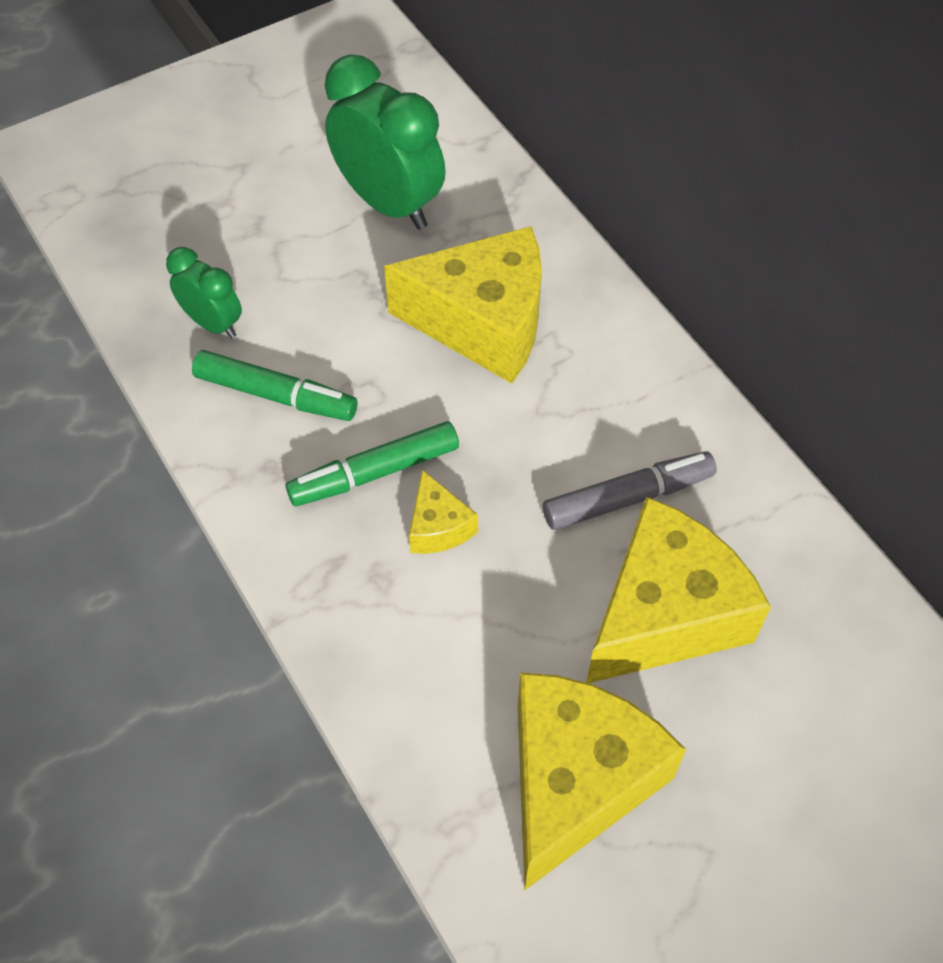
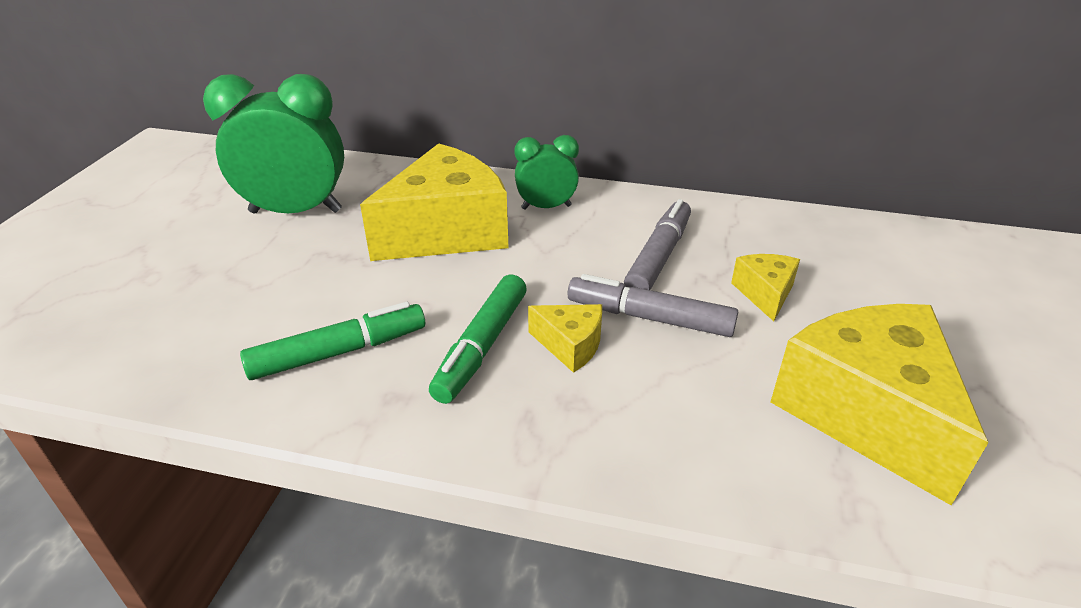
camera: 45 degrees left, 20 degrees down
green clock [166,247,242,338] -> green clock moved to [514,135,579,210]
yellow cheese [586,496,771,683] -> yellow cheese [731,254,800,321], size x0.46
none -> grey marker [567,274,738,337]

